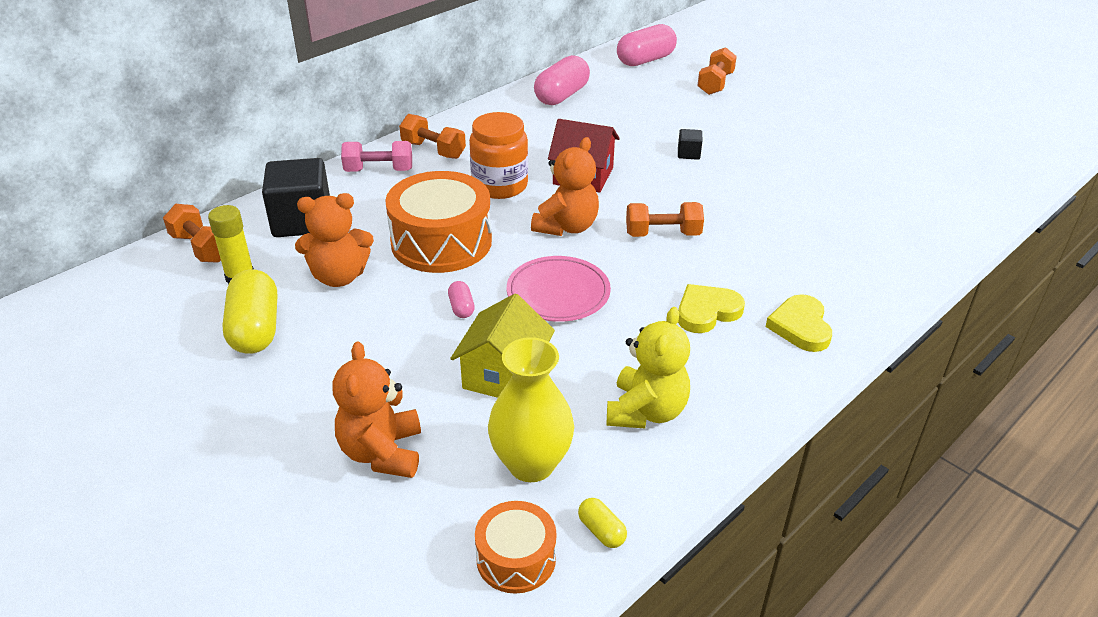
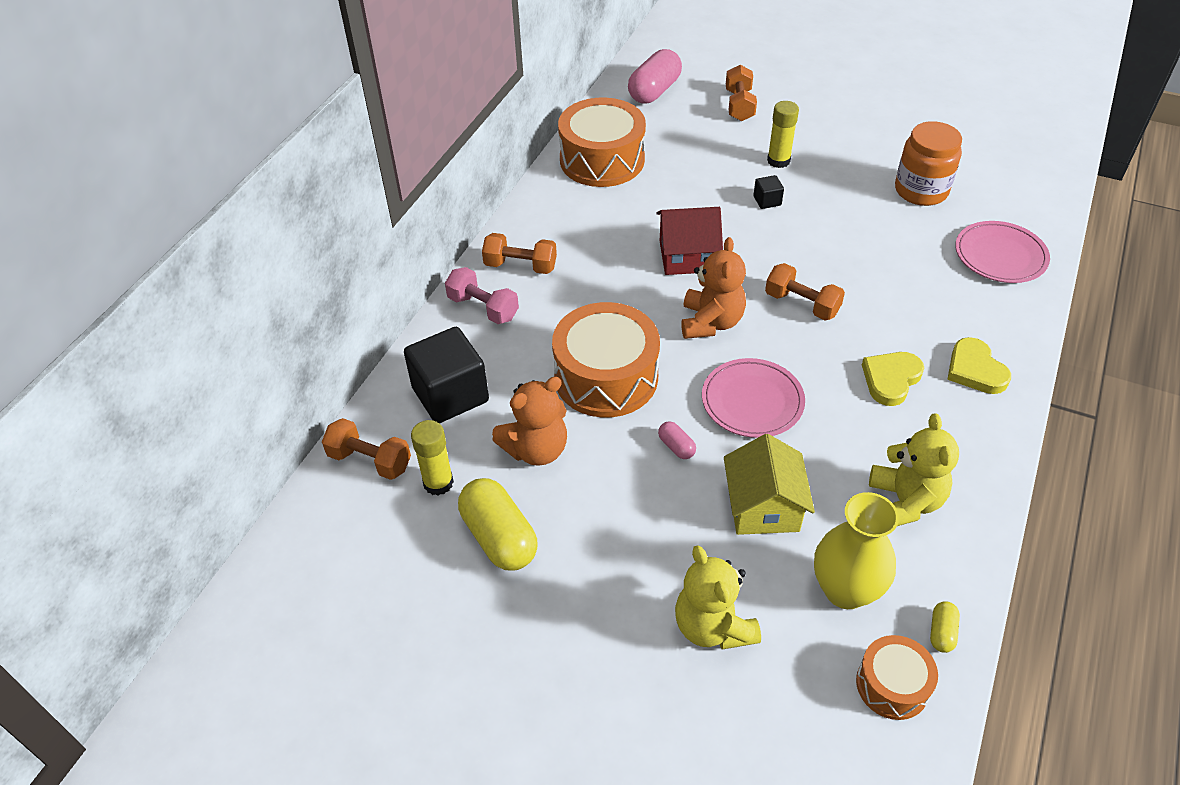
camera: 20 degrees left, 10 degrees up
orange teddy bear [332,341,421,478] -> yellow teddy bear [675,545,761,650]
pink dumbbell [341,141,412,172] -> pink dumbbell turned 60 degrees clockwise [445,267,519,324]
orange jar [469,112,528,199] -> orange jar moved to [895,121,962,206]
pink capsule [534,55,590,105] -> orange drum [558,97,646,187]
yellow capsule [578,498,627,548] -> yellow capsule turned 75 degrees clockwise [930,601,960,653]
orange dumbbell [626,202,704,237] -> orange dumbbell turned 60 degrees clockwise [765,263,845,320]
none -> yellow glue stick [767,101,799,168]
none -> pink plate [955,221,1050,283]

